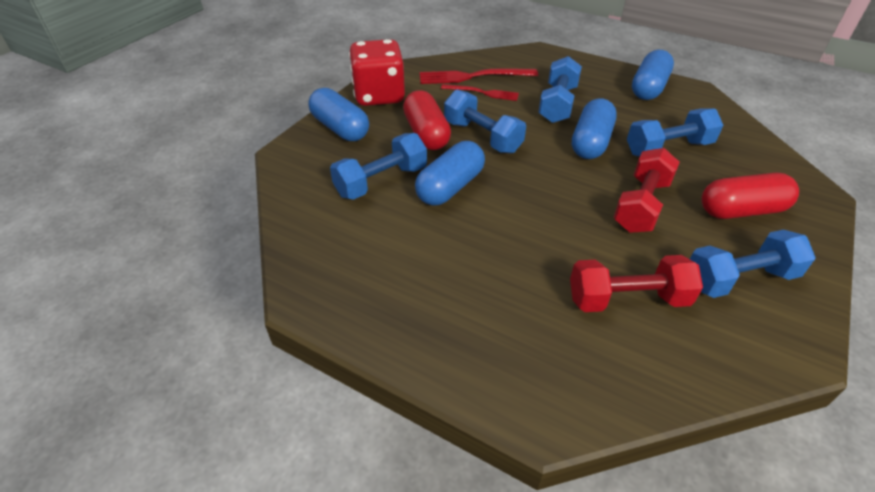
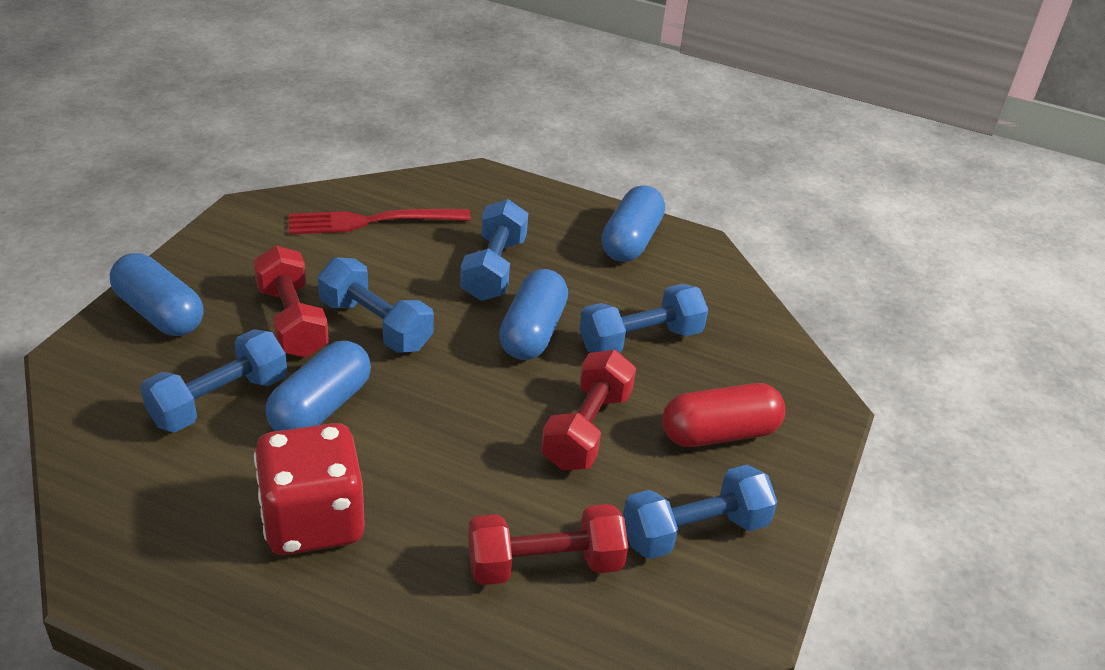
camera: 10 degrees left, 5 degrees down
red dice [349,39,405,106] -> red dice moved to [254,423,365,555]
red capsule [403,90,451,150] -> red dumbbell [253,245,329,357]
red fork [441,84,519,101] -> none

